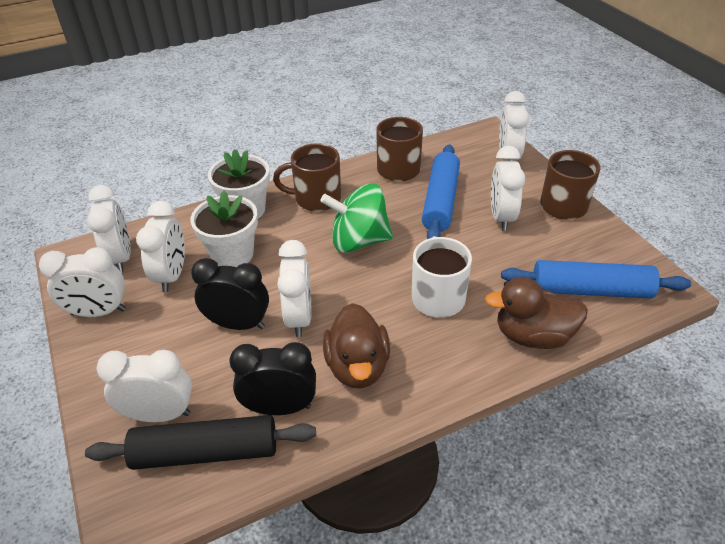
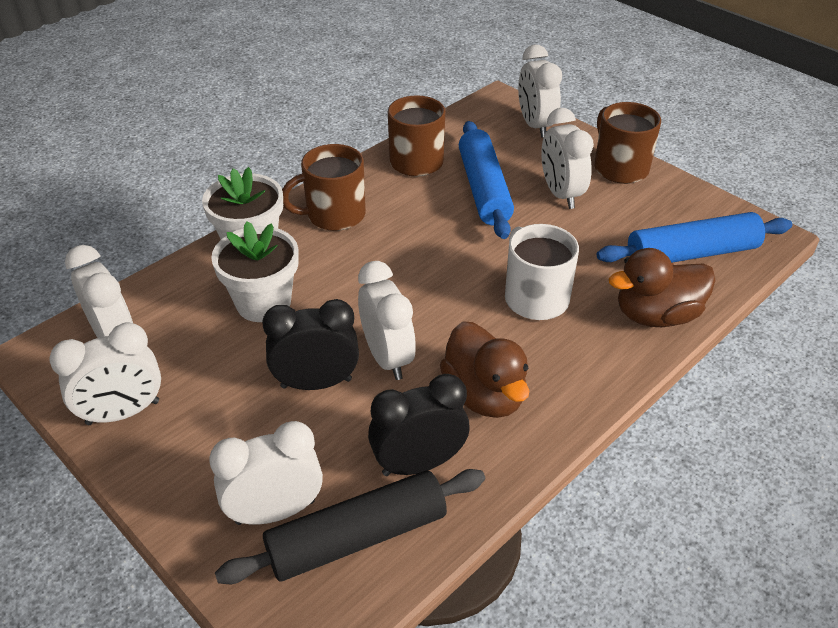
camera: 20 degrees left, 0 degrees up
white clock [136,201,185,292] -> none
green spinning top [320,184,393,253] -> none

